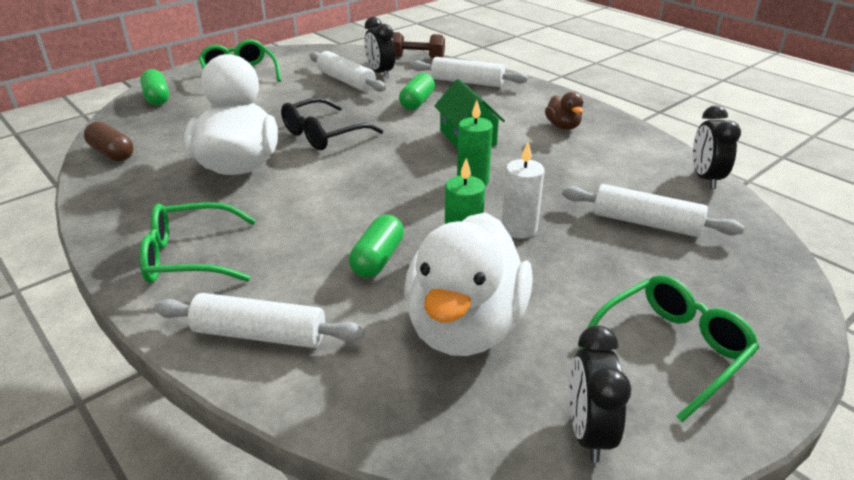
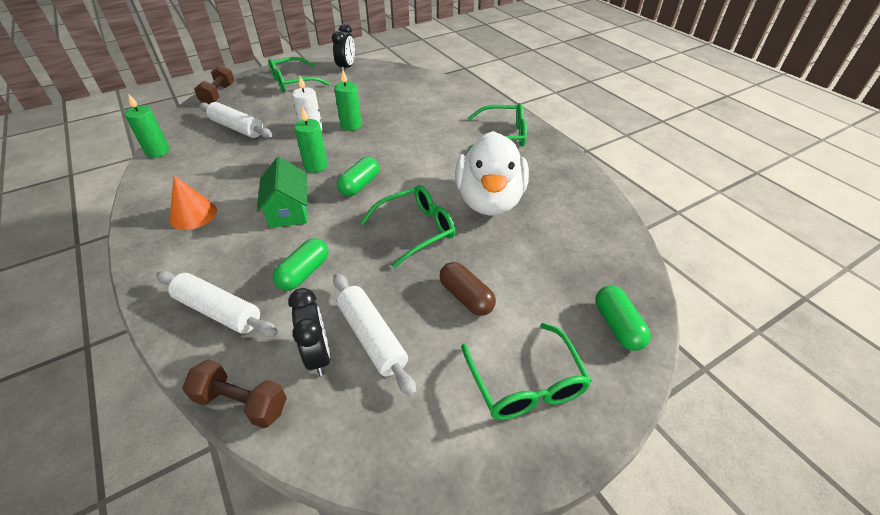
camera: 170 degrees left, 10 degrees up
brown capsule [84,122,133,162] -> brown capsule moved to [439,262,496,316]
white rolling pin [154,293,365,348] -> none
black glasses [281,98,383,150] -> green glasses [361,185,455,268]
green capsule [349,215,404,278] -> green capsule moved to [337,157,379,196]
white duck [404,212,533,356] -> none
brown duck [545,92,583,130] -> orange cone [170,175,217,230]
black clock [693,105,741,189] -> green candle [125,93,169,158]
none -> brown dumbbell [194,65,235,104]

